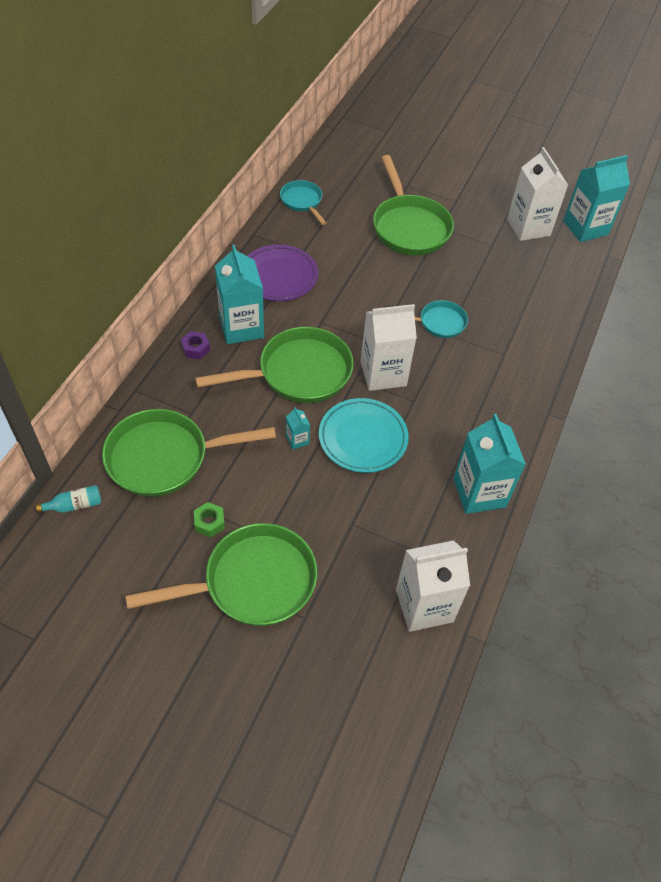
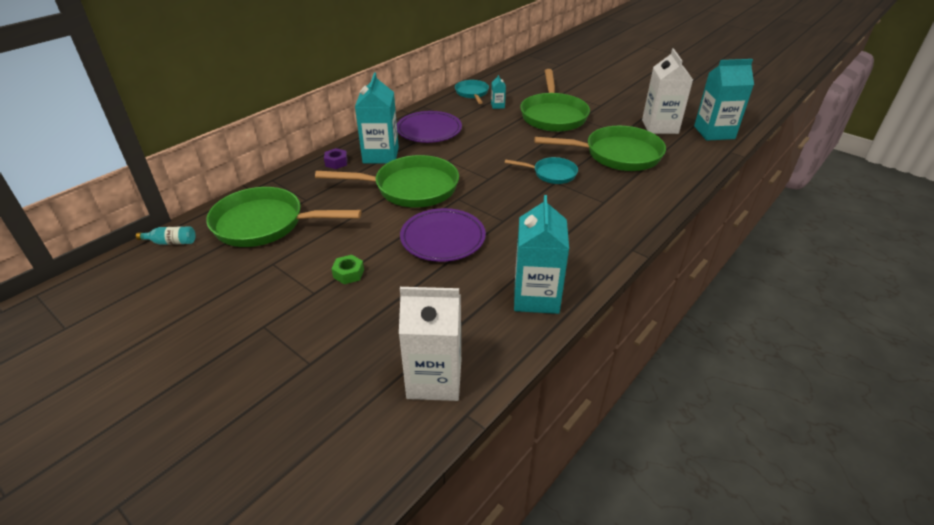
camera: 20 degrees right, 15 degrees down
green pan [126,523,317,626] -> green pan moved to [534,126,666,171]
green nut [194,502,225,538] -> green nut moved to [331,255,364,284]
turquoise carton [286,407,310,450] -> turquoise carton moved to [491,75,506,109]
turquoise plate [319,398,409,473] -> purple plate [400,208,486,262]
white carton [361,304,417,391] -> none

